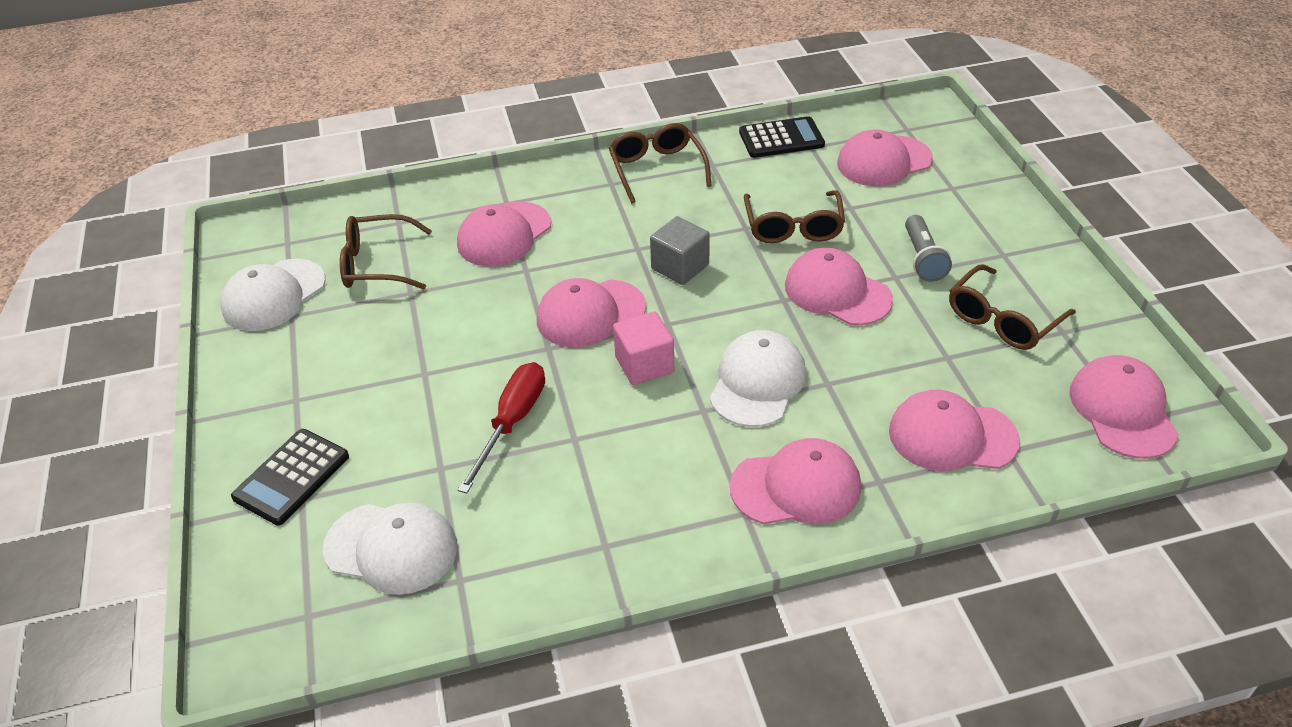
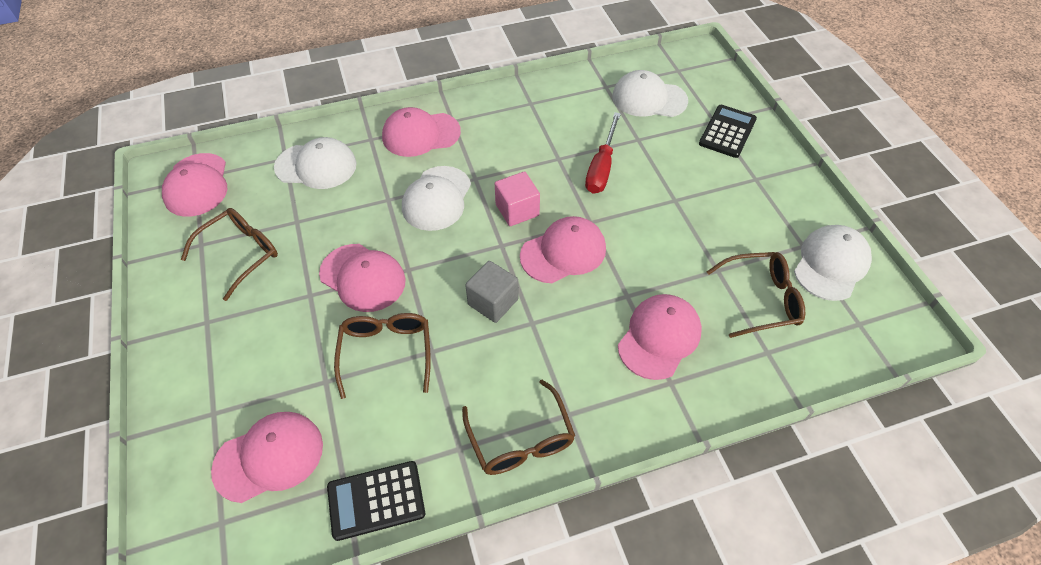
camera: 175 degrees right, 10 degrees up
pink cap [889,390,1020,471] -> white cap [274,137,356,189]
grey flashlight [905,215,952,282] -> none

